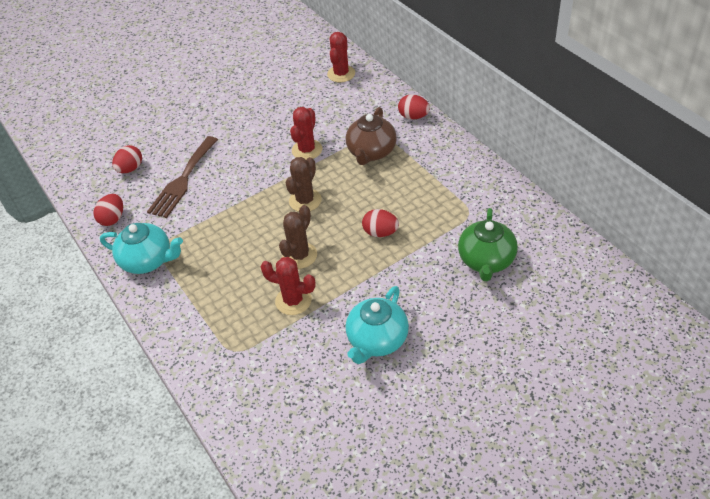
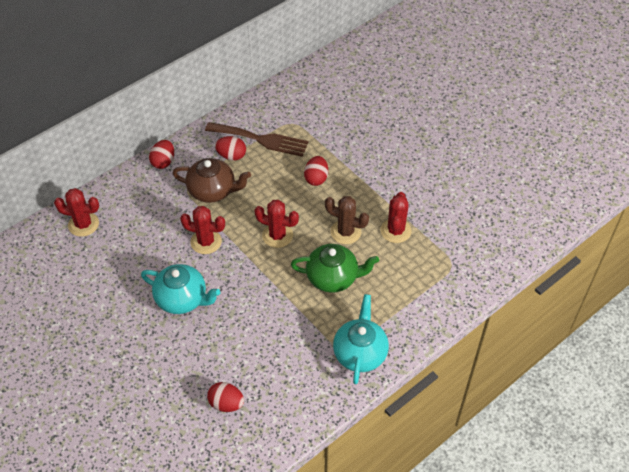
camera: 100 degrees left, 5 degrees up
red egg [93,194,123,226] -> red egg moved to [215,136,246,160]
brown fork [147,136,218,218] -> brown fork moved to [205,122,308,157]
brown cactus [286,157,322,212] -> red cactus [254,200,299,248]
turquoise teapot [346,286,409,364] -> turquoise teapot moved to [141,264,220,314]
green teapot [458,208,518,281] -> green teapot moved to [291,244,379,293]

